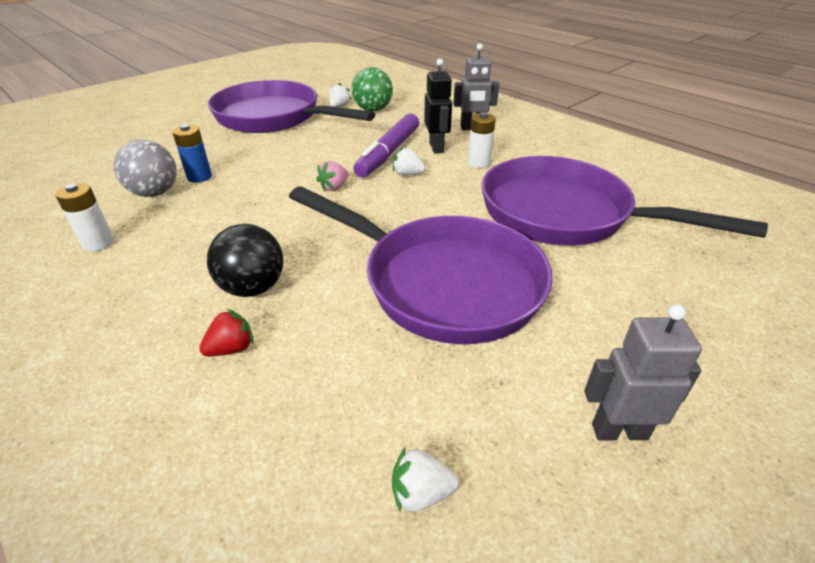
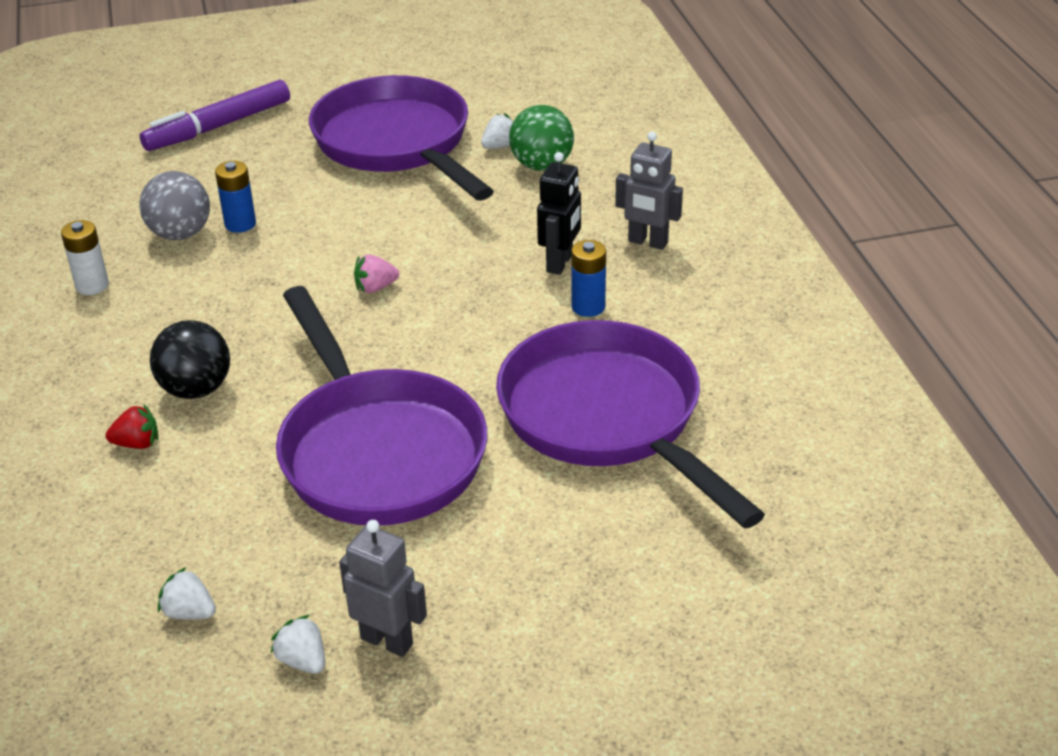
camera: 30 degrees right, 0 degrees up
purple marker [353,114,419,178] -> purple marker moved to [140,80,290,151]
white strawberry [393,147,425,175] -> white strawberry moved to [271,615,325,674]
white battery [468,112,496,168] -> blue battery [571,240,606,317]

